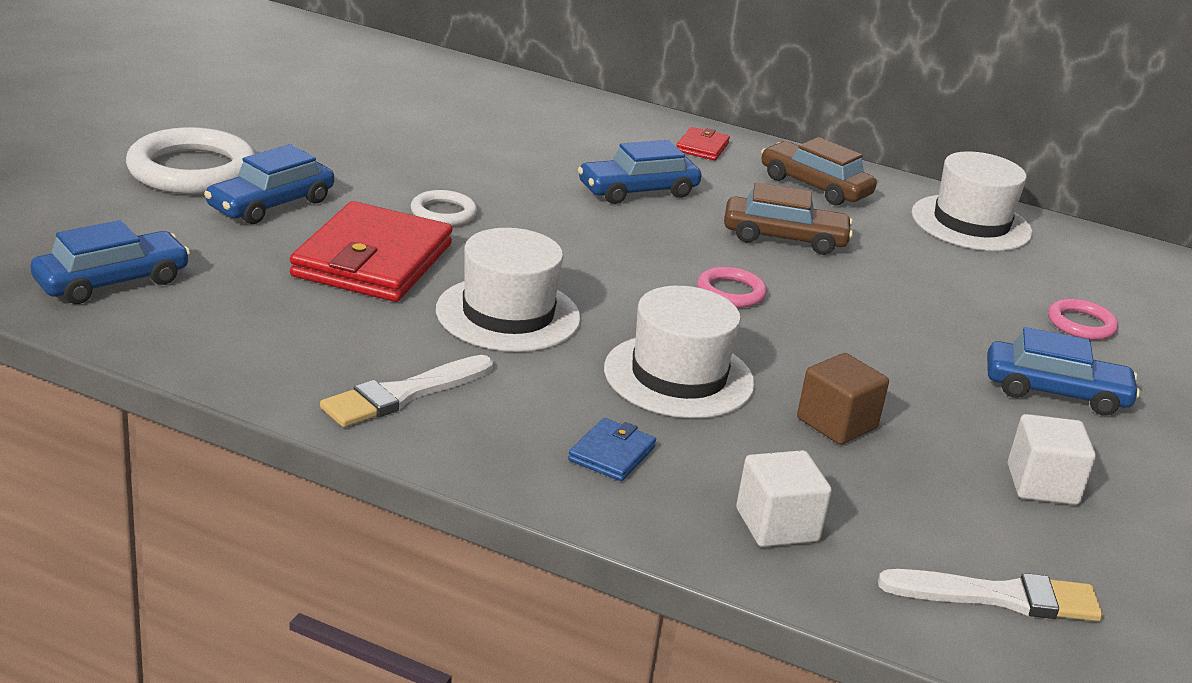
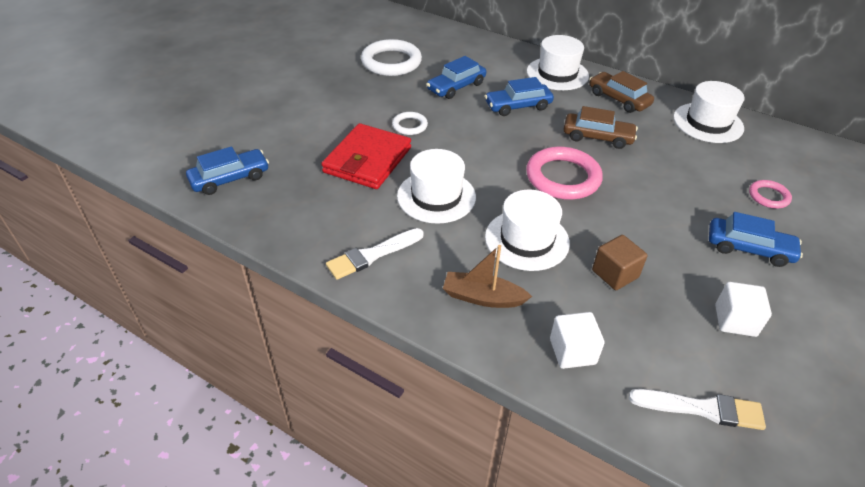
camera: 10 degrees right, 15 degrees up
white ring [126,127,256,194] -> white ring moved to [361,39,422,76]
blue car [204,144,334,224] -> blue car moved to [426,56,486,99]
blue wallet [568,418,656,481] -> brown boat [443,245,532,308]
red wallet [676,127,730,160] -> white hat [527,35,589,90]
pink ring [697,267,767,308] -> pink ring [526,147,603,200], size x1.93

